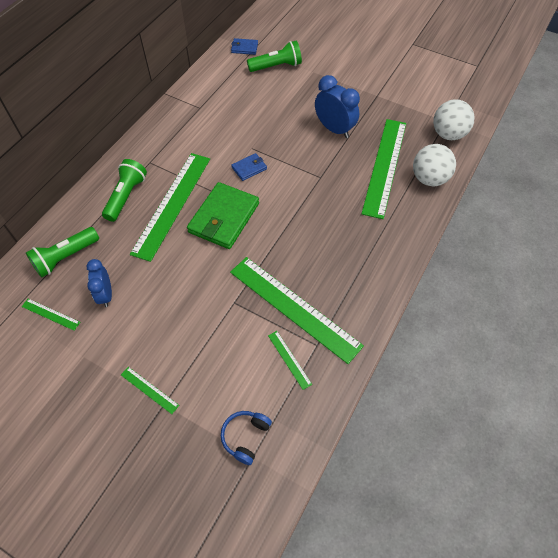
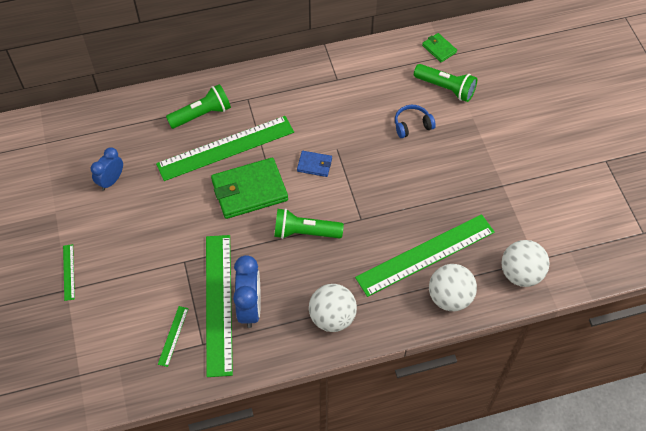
camera: 45 degrees right, 0 degrees up
green ruler [22,299,80,331] -> none
green flashlight [26,227,99,277] -> green flashlight moved to [274,208,344,239]
blue headphones [221,411,272,465] -> blue headphones moved to [395,105,436,138]
blue wallet [231,38,258,55] -> green wallet [422,33,457,62]
blue clock [315,75,360,138] -> blue clock moved to [233,255,261,328]
none -> white ball [309,284,357,332]

